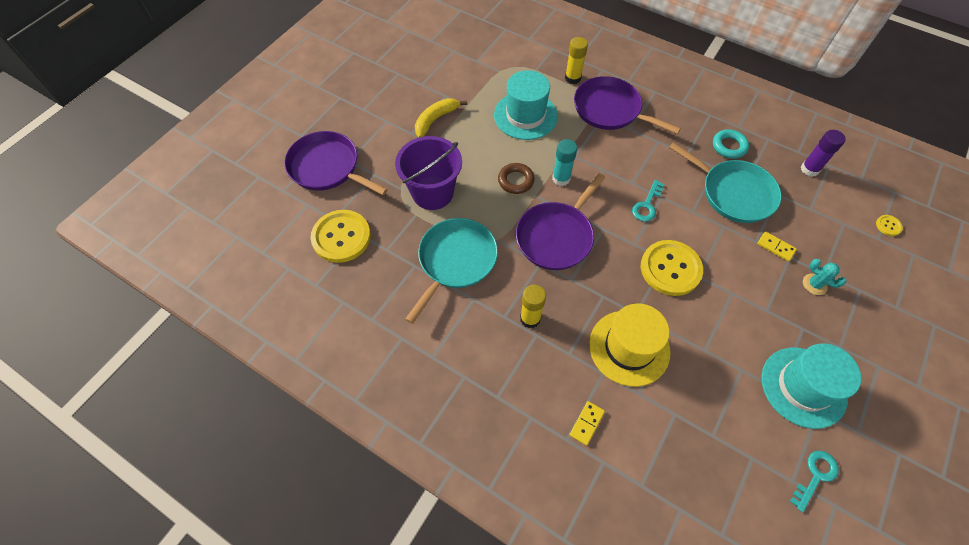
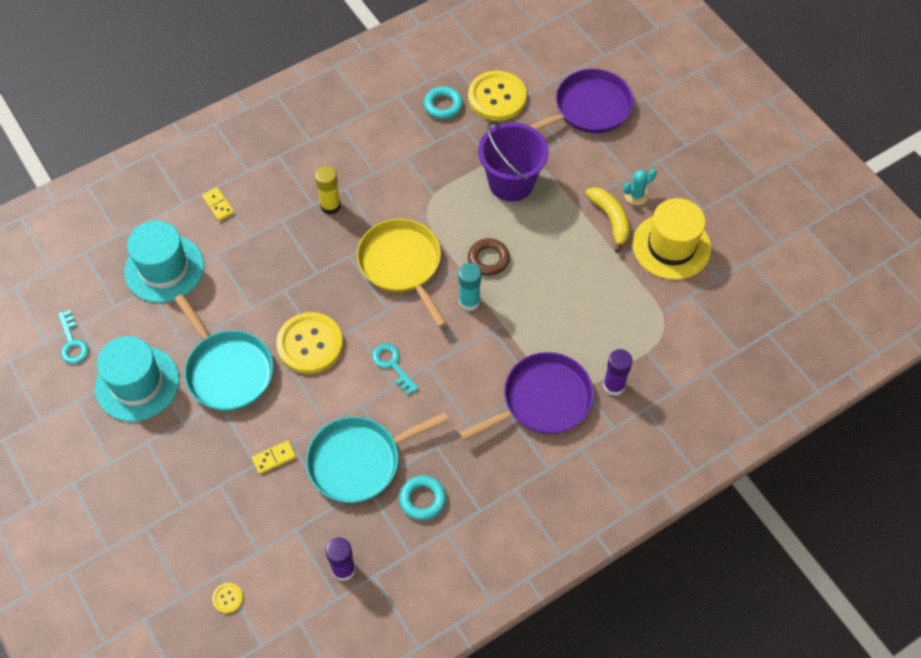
camera: 115 degrees right, 0 degrees up
turquoise pan [405,218,498,324] -> turquoise pan moved to [174,294,274,411]
turquoise hat [494,70,558,140] -> turquoise hat moved to [124,221,204,303]
purple pan [516,173,605,270] -> yellow pan [357,219,447,327]
yellow glue stick [565,37,588,84] -> purple glue stick [603,349,633,396]
yellow hat [589,303,671,387] -> yellow hat moved to [633,198,711,280]
turquoise cactus [803,259,847,295] -> turquoise cactus moved to [623,169,657,205]
none -> turquoise ring [424,86,463,119]

